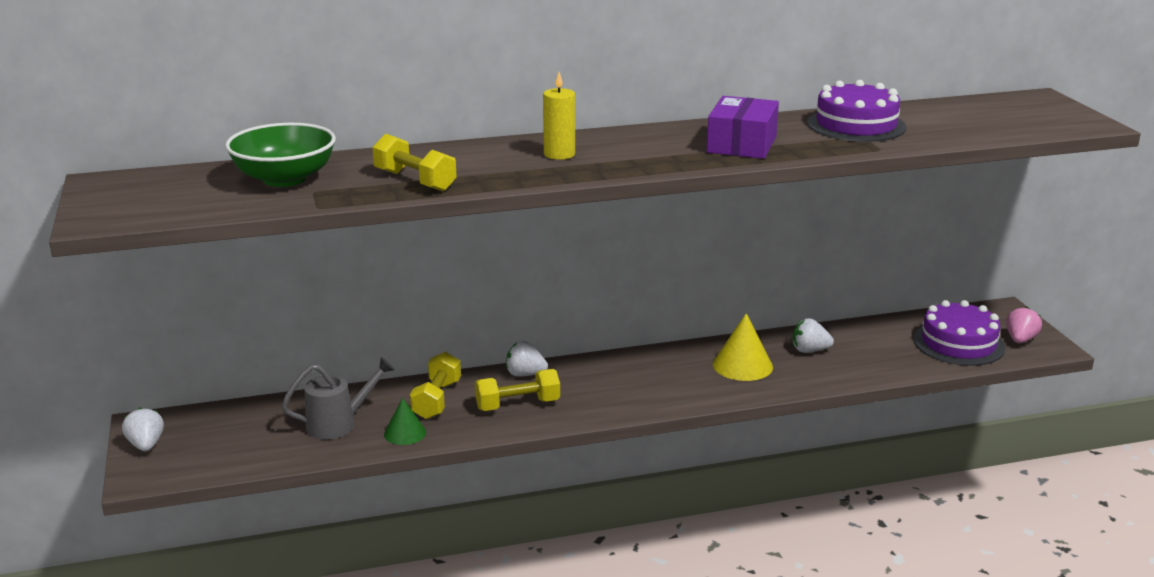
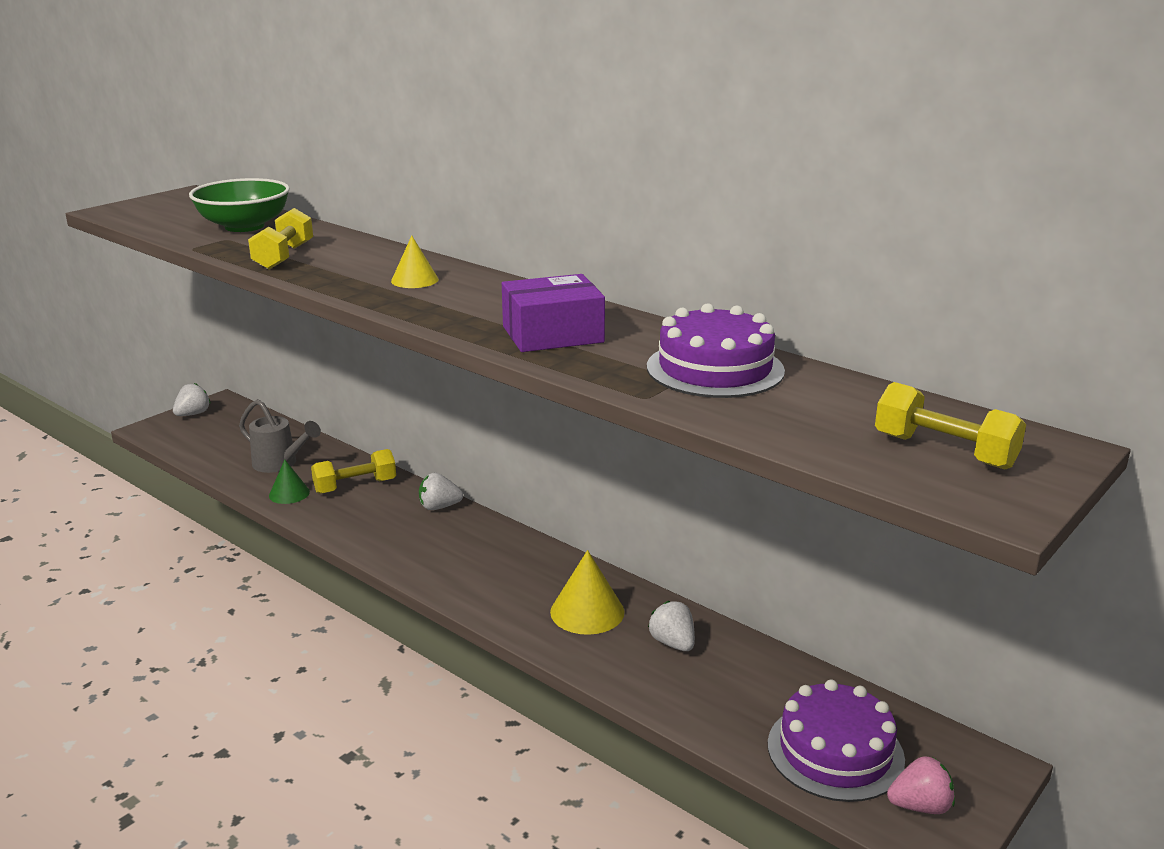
camera: 55 degrees right, 0 degrees up
yellow dumbbell [475,369,560,411] -> yellow dumbbell moved to [875,382,1026,469]
white strawberry [506,341,548,376] -> white strawberry turned 75 degrees counterclockwise [419,473,463,510]
yellow candle [543,72,575,160] -> yellow cone [391,236,439,288]

